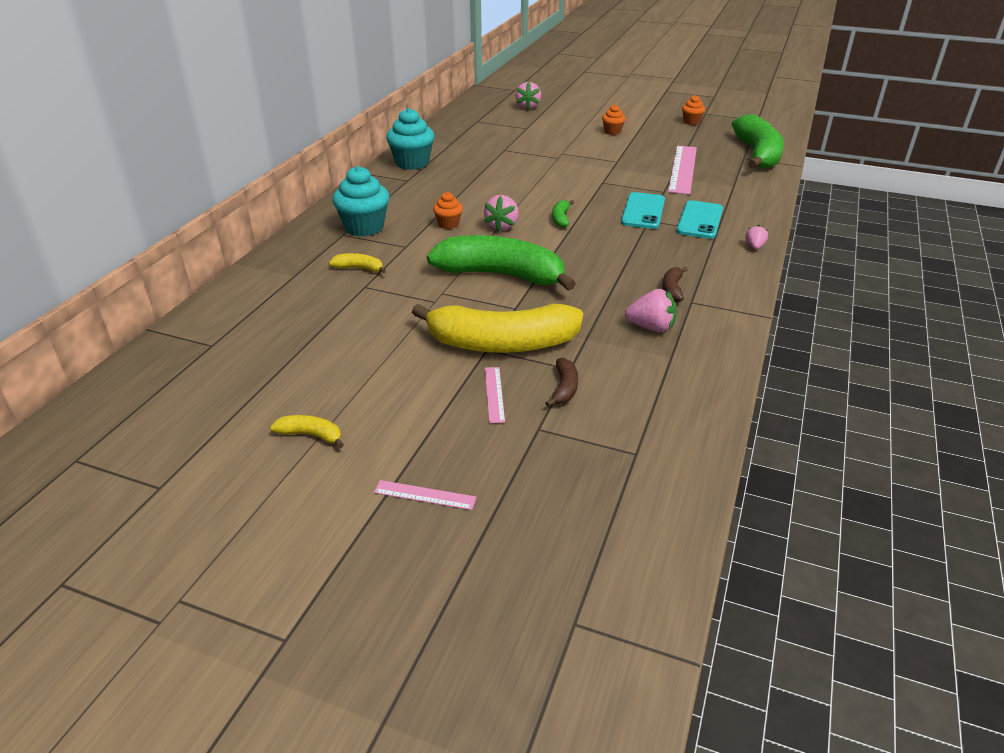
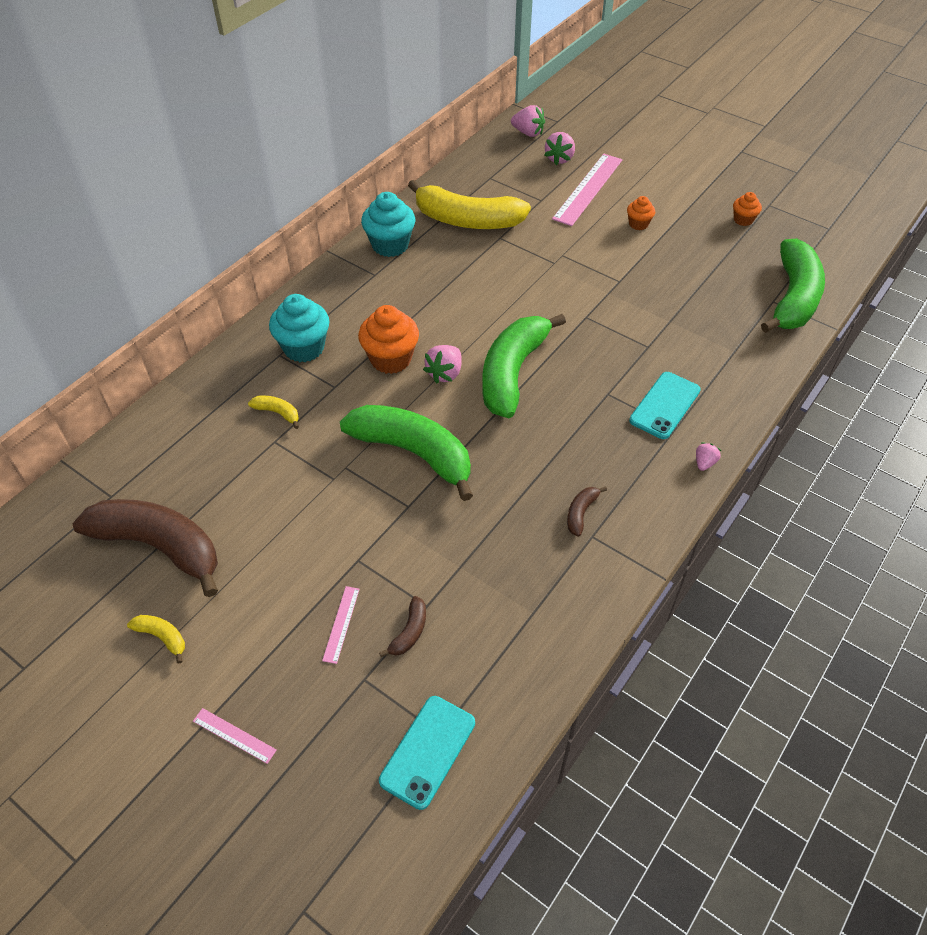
camera: 15 degrees right, 15 degrees up
yellow banana [412,304,583,353] -> yellow banana moved to [408,180,531,229]
orange cupcake [433,192,463,229] -> orange cupcake [358,305,419,374], size x1.85
green banana [552,200,574,228] -> green banana [482,314,566,418], size x2.48
turquoise phone [621,192,665,229] -> turquoise phone moved to [379,696,475,810]
pink strawberry [625,289,677,332] -> pink strawberry moved to [511,105,545,137]
pink ruler [668,145,697,195] -> pink ruler moved to [552,154,622,226]
none -> brown banana [73,499,218,597]

